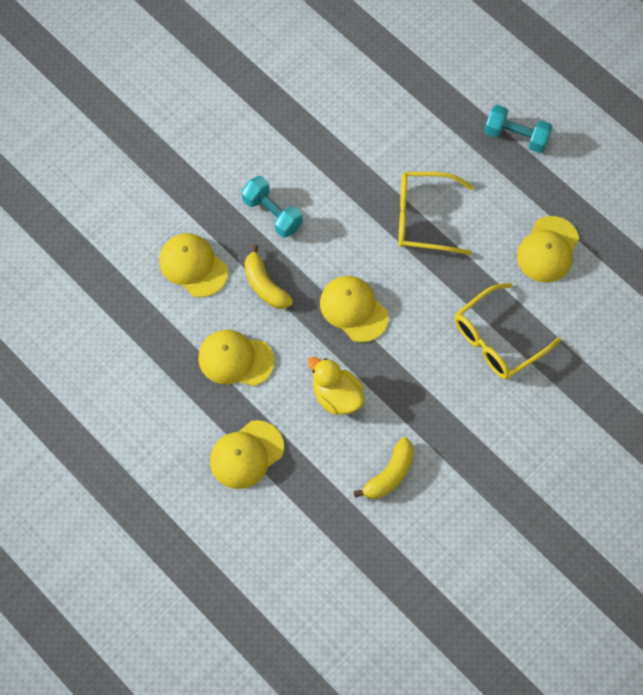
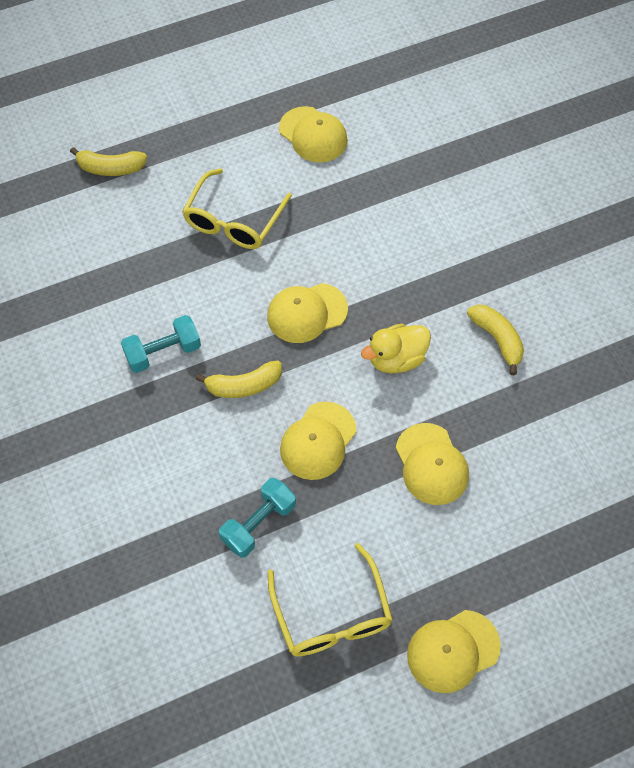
camera: 70 degrees left, 5 degrees down
yellow cap [159,233,228,297] -> yellow cap moved to [407,610,501,693]
yellow glasses [455,283,561,379] -> yellow glasses moved to [268,543,393,656]
turquoise dumbbell [485,105,553,153] -> turquoise dumbbell moved to [219,478,296,558]
none -> yellow banana [70,147,147,176]

